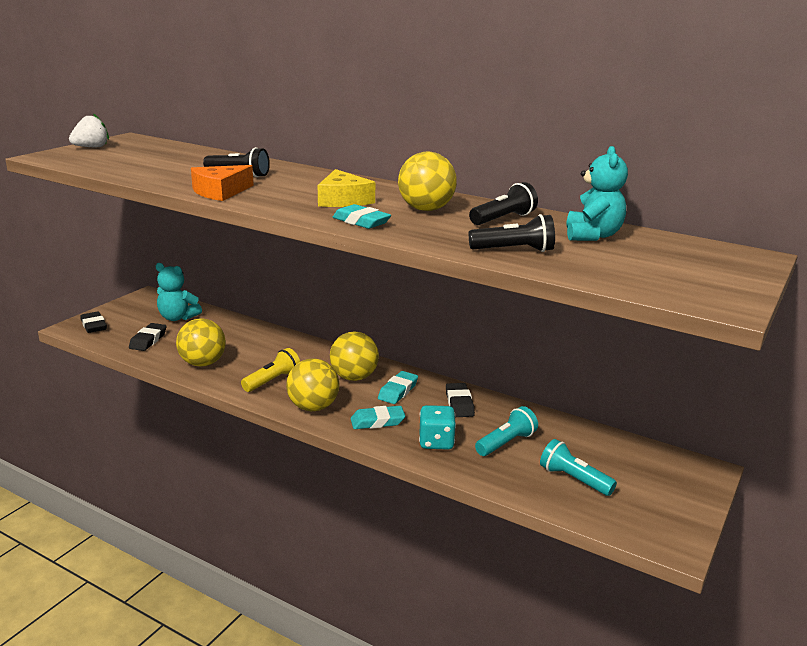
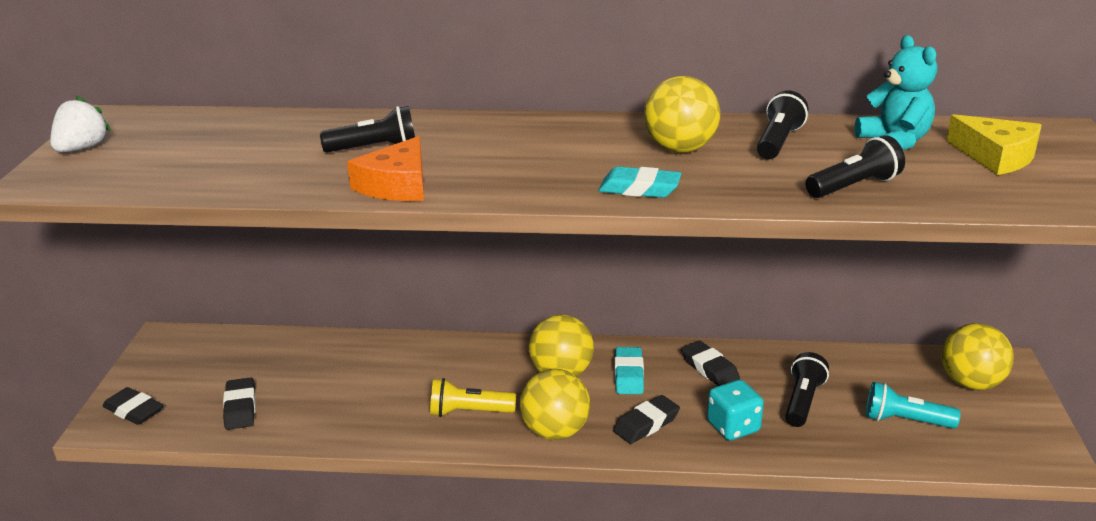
camera: 25 degrees left, 5 degrees up
turquoise teddy bear [156,263,202,321] -> none
yellow ball [176,318,226,367] -> yellow ball moved to [941,323,1014,390]
yellow flashlight [241,348,300,392] -> yellow flashlight turned 105 degrees counterclockwise [430,378,516,417]
yellow cheese [318,169,375,207] -> yellow cheese moved to [946,114,1041,175]
turquoise eraser [351,406,405,429] -> black eraser [613,395,680,444]
turquoise flashlight [475,406,538,456] -> black flashlight [785,352,829,427]

